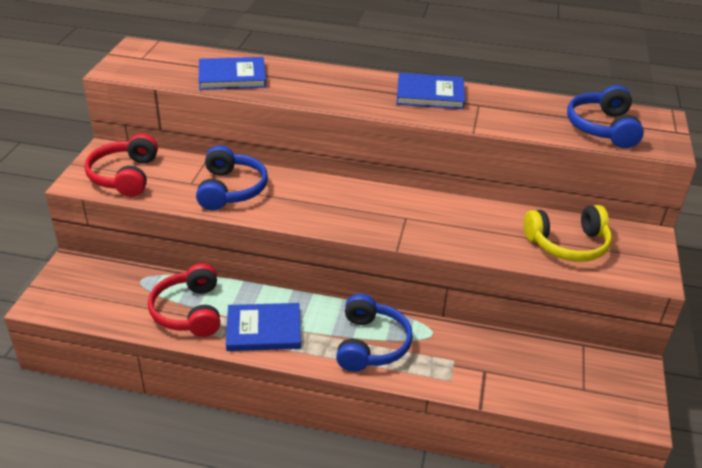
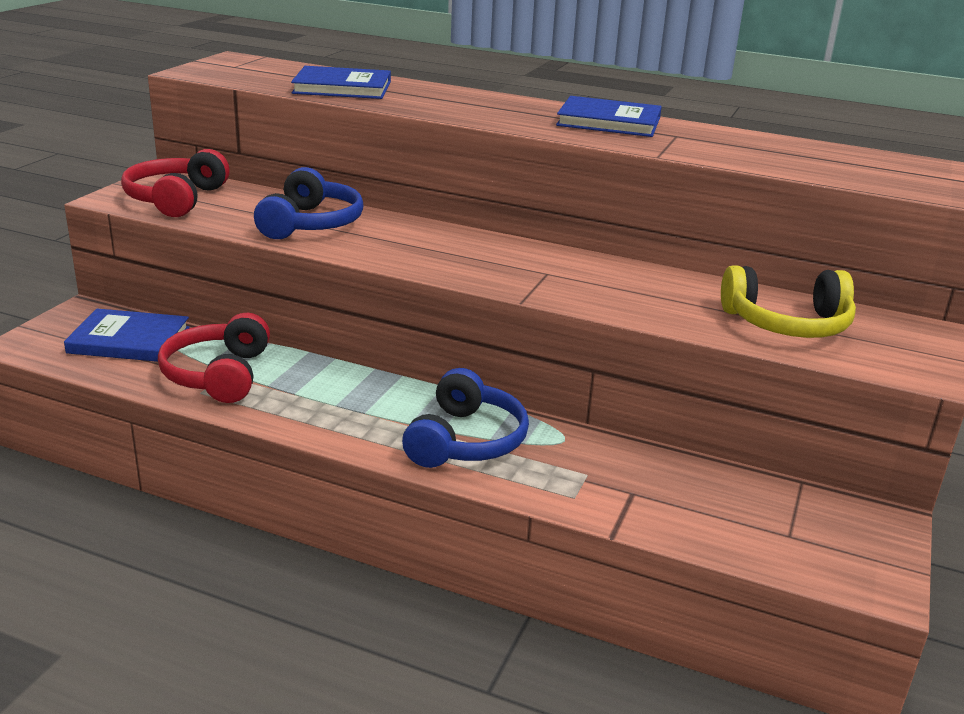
camera: 10 degrees right, 10 degrees down
blue book [226,303,301,351] -> blue book moved to [64,309,190,362]
blue headphones [567,85,644,148] -> none

